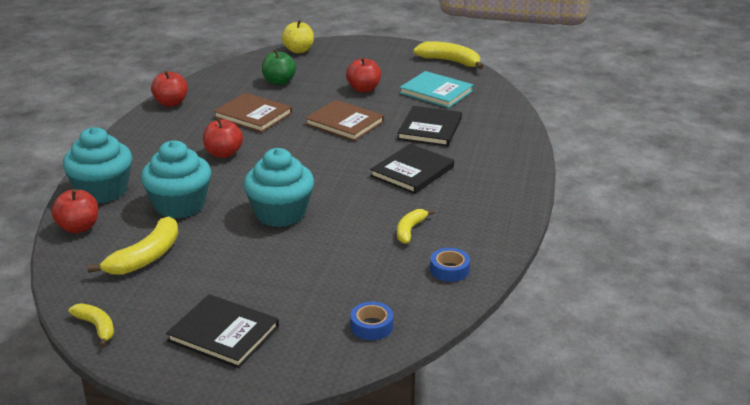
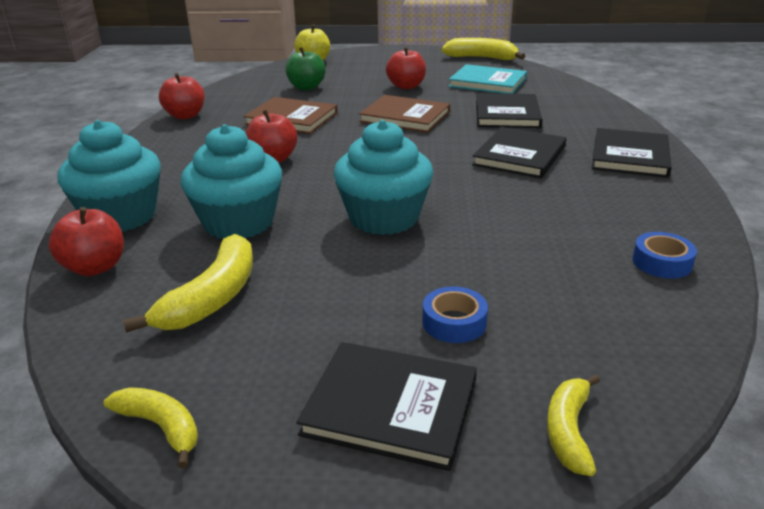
camera: 10 degrees left, 0 degrees up
blue tape [350,302,393,340] -> blue tape moved to [422,286,488,343]
yellow banana [397,209,435,244] -> yellow banana moved to [547,374,600,476]
none -> black book [592,128,672,178]

